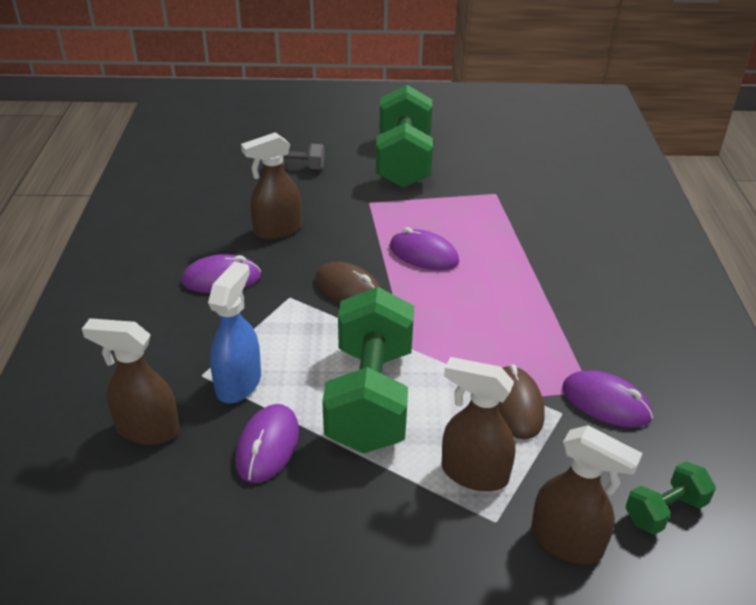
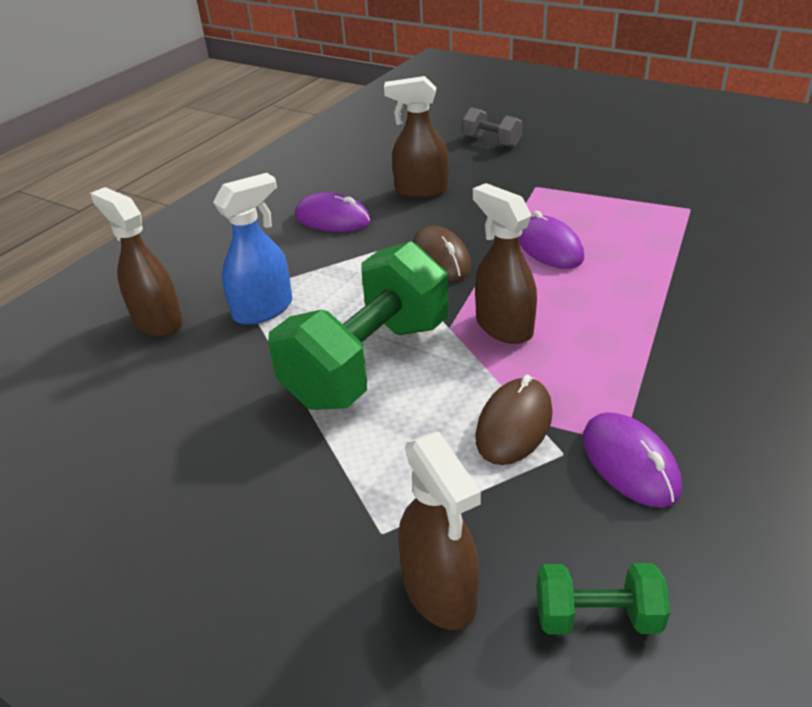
camera: 35 degrees right, 0 degrees up
purple mouse [235,404,299,483] -> none
green dumbbell [376,85,433,188] -> none
brown spray bottle [442,357,516,491] -> brown spray bottle moved to [473,183,537,344]

